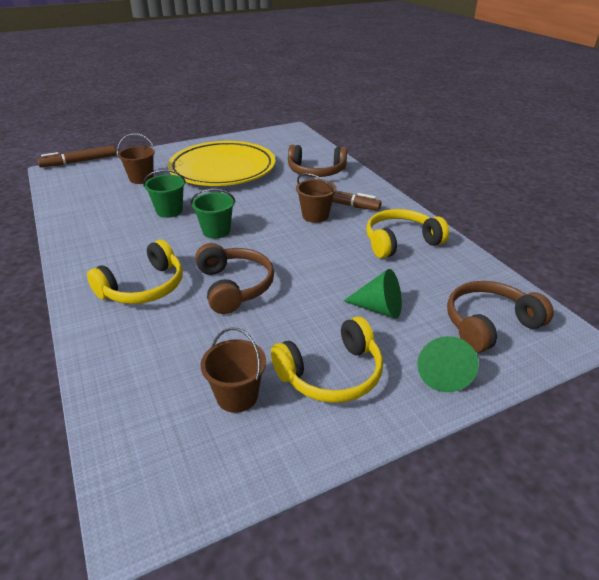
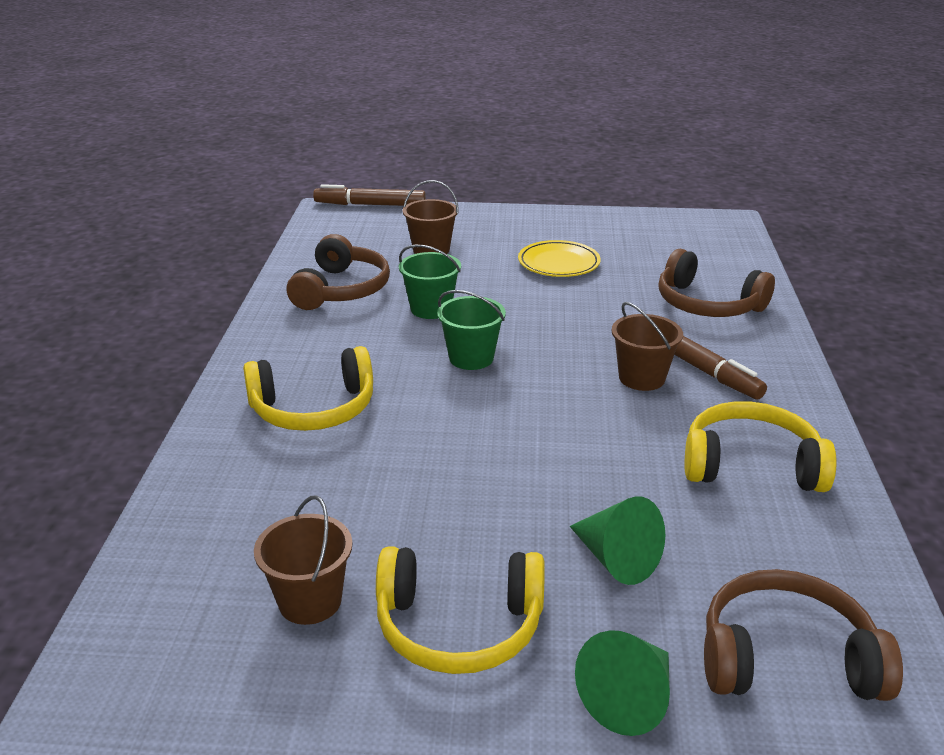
camera: 30 degrees right, 5 degrees down
yellow plate [168,141,276,186] -> yellow plate [518,240,601,277], size x0.46
brown headphones [195,243,274,314] -> brown headphones moved to [287,234,390,310]

